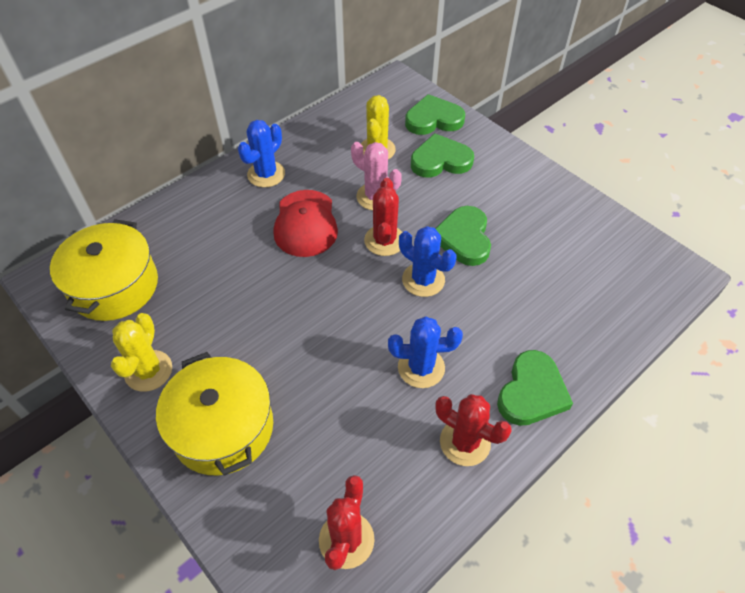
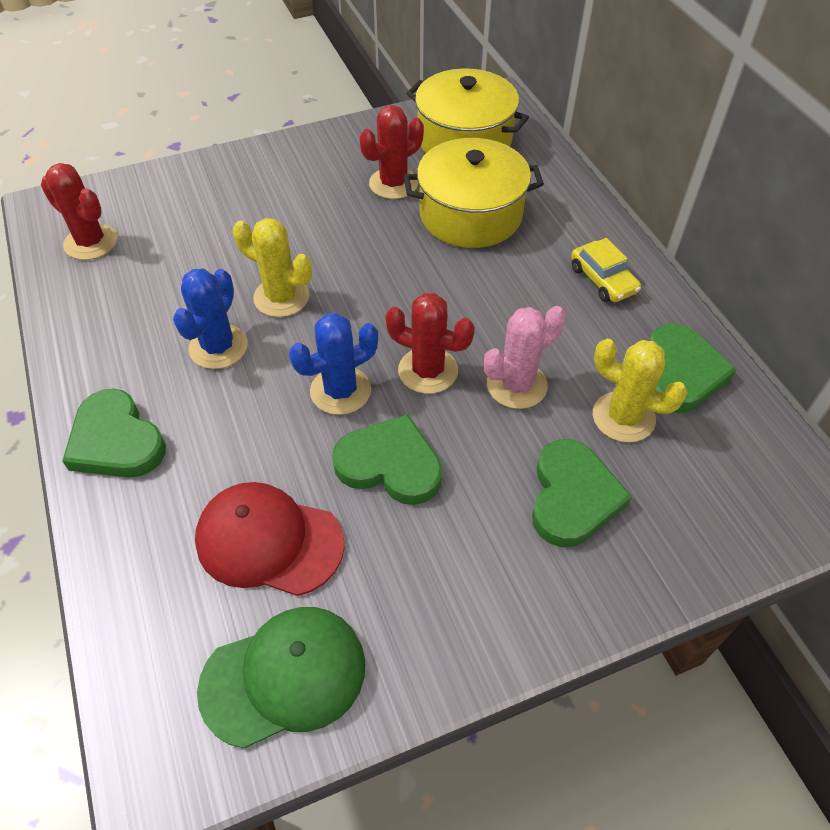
camera: 110 degrees right, 0 degrees up
yellow cactus [111,313,172,392] -> yellow cactus moved to [233,218,312,317]
yellow pot [156,352,273,476] -> yellow pot moved to [404,138,544,248]
blue cactus [238,120,285,187] -> yellow car [571,238,641,302]
red cap [273,190,338,257] -> red cap moved to [195,482,345,596]
green heart [405,94,465,135] -> green heart moved to [649,324,737,413]
red cactus [435,394,512,466] -> red cactus moved to [360,105,424,199]
none -> green cap [197,607,365,749]

